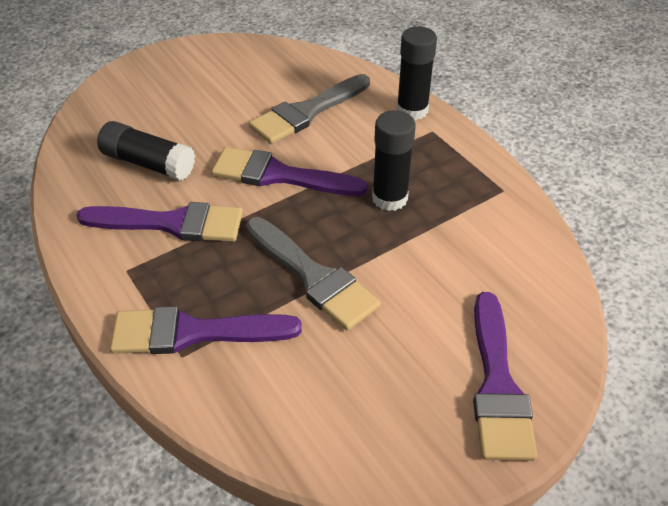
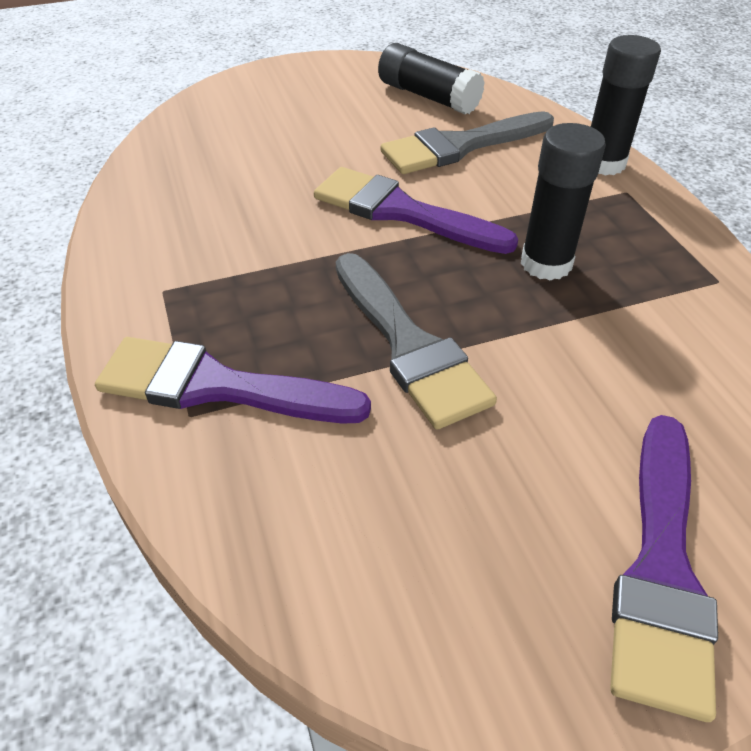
camera: 15 degrees right, 0 degrees up
purple brush [76,202,243,242] -> none
black glue stick [97,121,195,181] -> black glue stick moved to [378,43,485,114]

